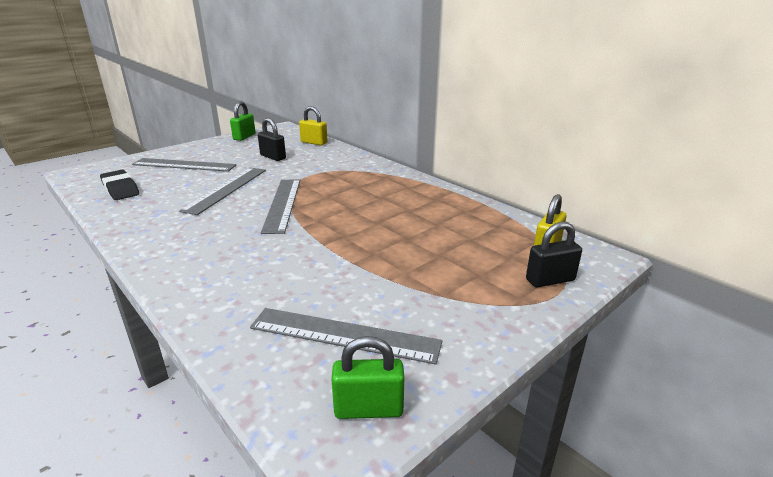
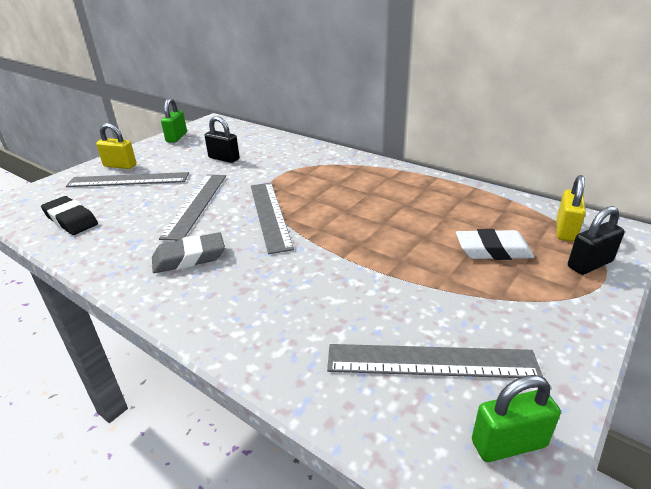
camera: 10 degrees left, 5 degrees up
yellow padlock [299,106,327,146] -> yellow padlock moved to [96,123,137,169]
none -> grey eraser [152,232,225,273]
none -> white eraser [456,229,534,260]

